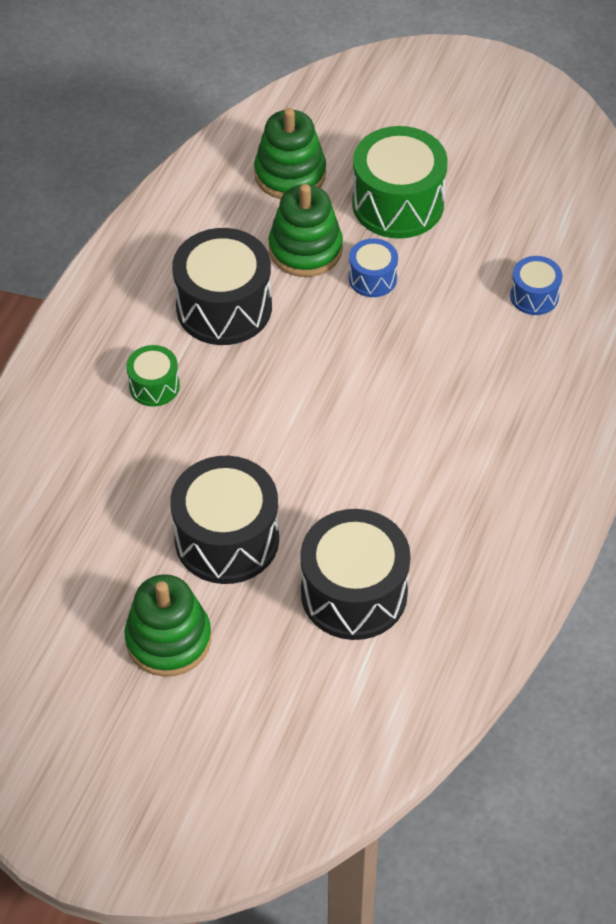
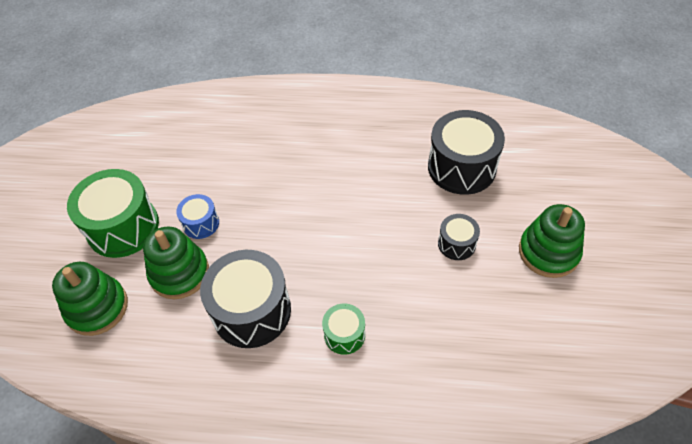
camera: 105 degrees left, 0 degrees up
black drum [170,456,279,584] -> black drum [438,214,480,260], size x0.51
blue drum [510,256,562,315] -> none

